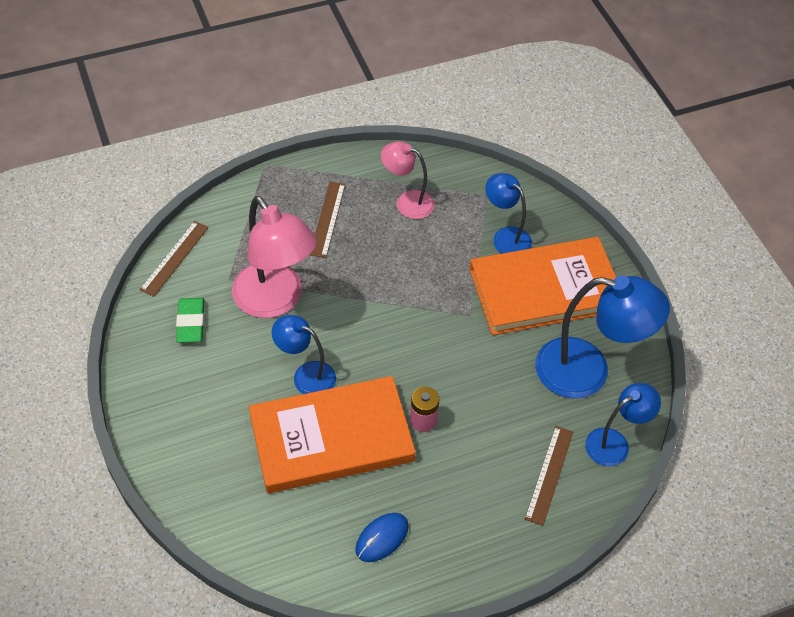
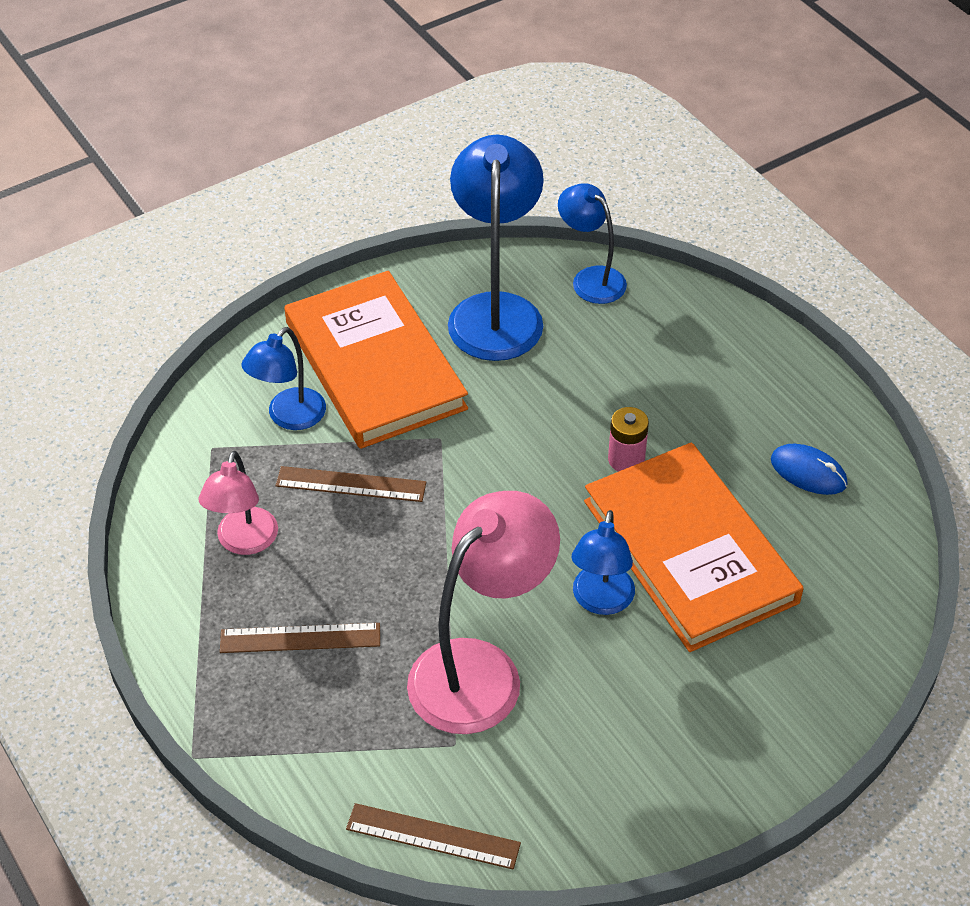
camera: 100 degrees left, 5 degrees down
green eraser [176,298,205,343] -> none
brown ruler [525,426,573,526] -> brown ruler moved to [276,466,426,502]

